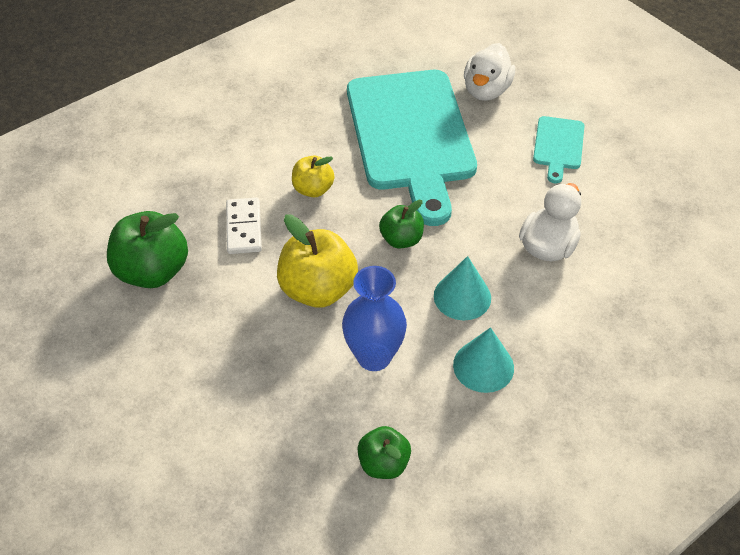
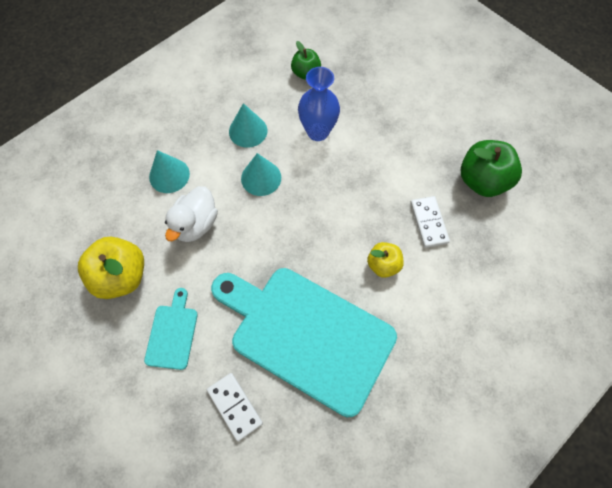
camera: 175 degrees right, 15 degrees up
yellow apple [277,214,358,308] -> yellow apple moved to [78,237,144,299]
turquoise cutting board [347,70,477,226] -> turquoise cutting board turned 45 degrees counterclockwise [211,268,397,417]
green apple [379,200,424,248] -> none
white duck [464,43,515,101] -> white domino [207,373,263,441]
none -> turquoise cone [149,150,190,193]

